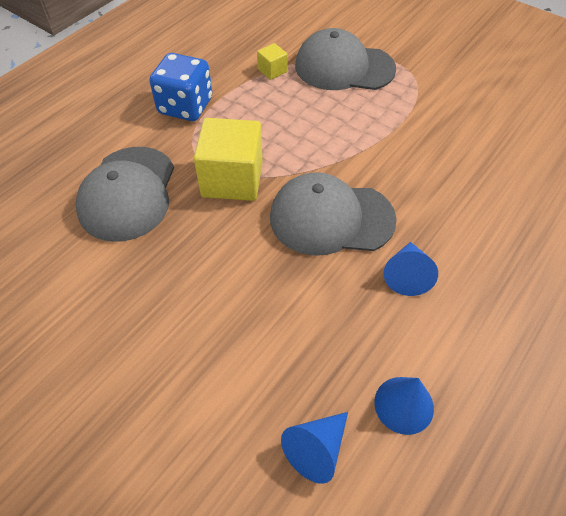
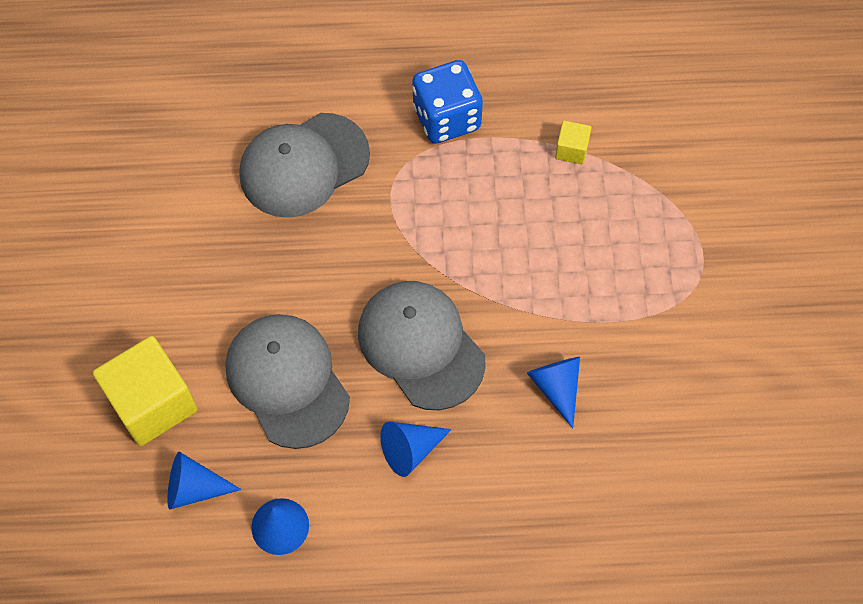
camera: 50 degrees right, 10 degrees up
yellow cube [194,118,263,201] -> yellow cube moved to [93,336,198,446]
grey cap [295,28,396,90] -> grey cap moved to [226,314,350,449]
none -> blue cone [527,357,580,428]

